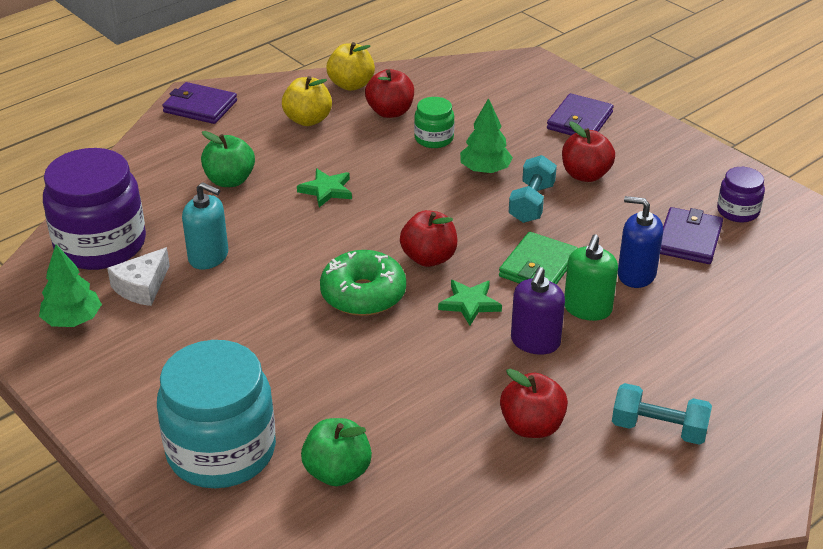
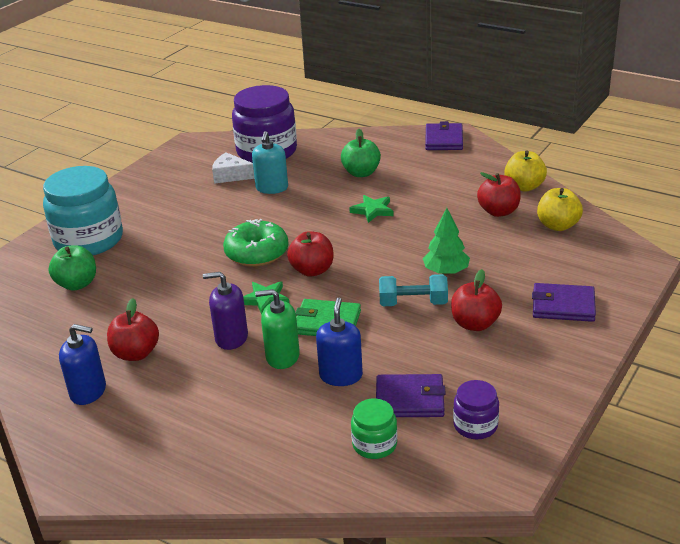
camera: 75 degrees right, 5 degrees down
green tree [39,244,102,327] -> none
yellow apple [282,76,332,126] -> yellow apple moved to [537,188,583,231]
green jar [414,97,455,148] -> green jar moved to [351,399,397,459]
turquoise dumbbell [612,383,712,445] -> none
none -> blue soap dispenser [59,324,106,405]

